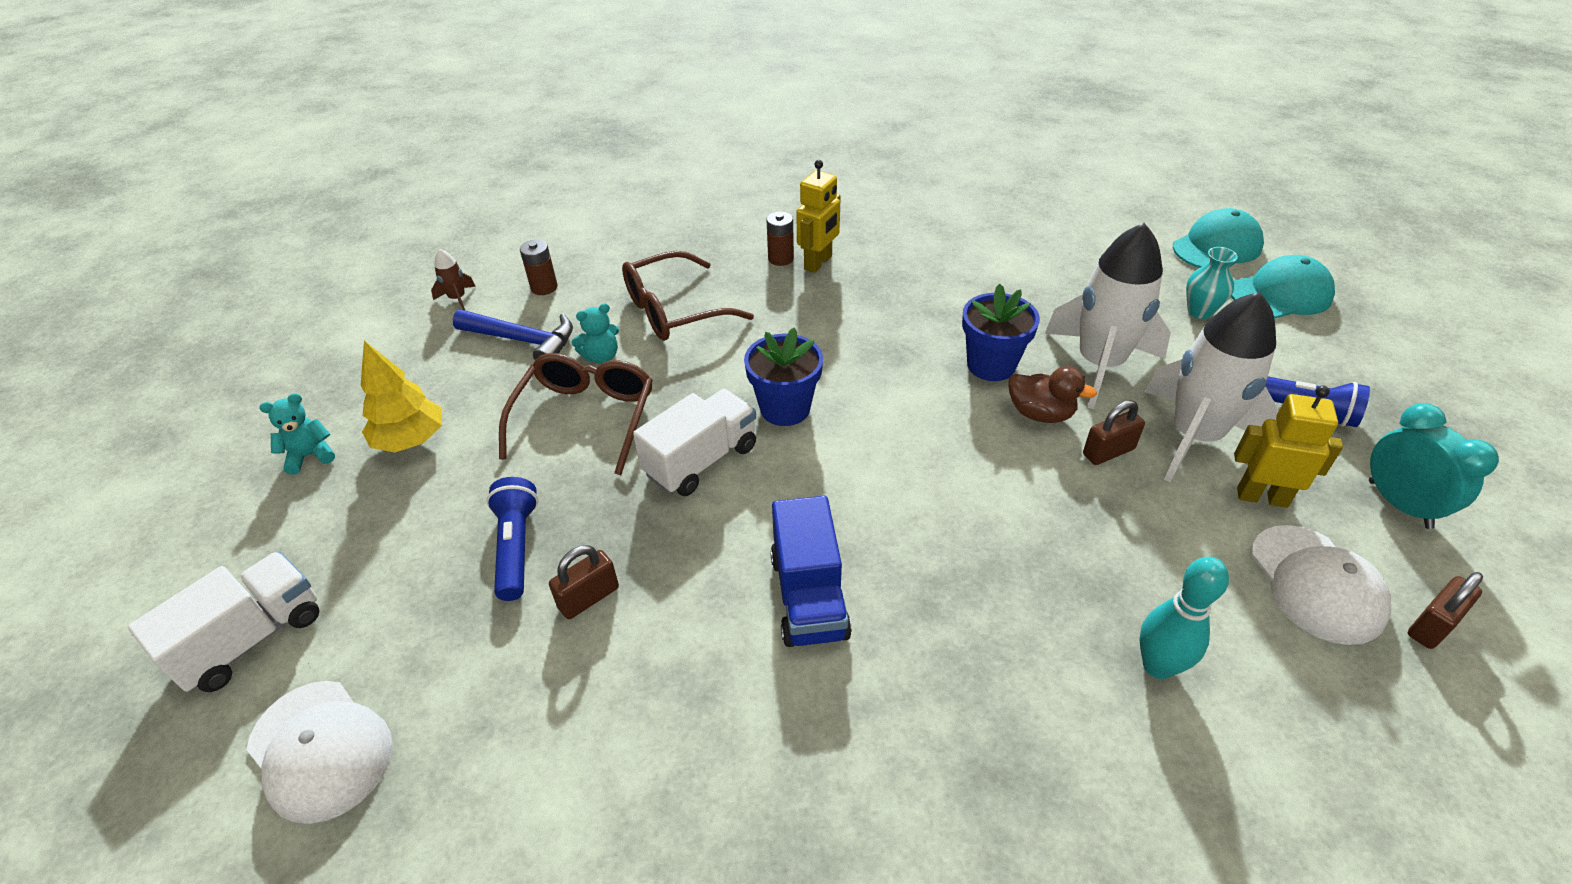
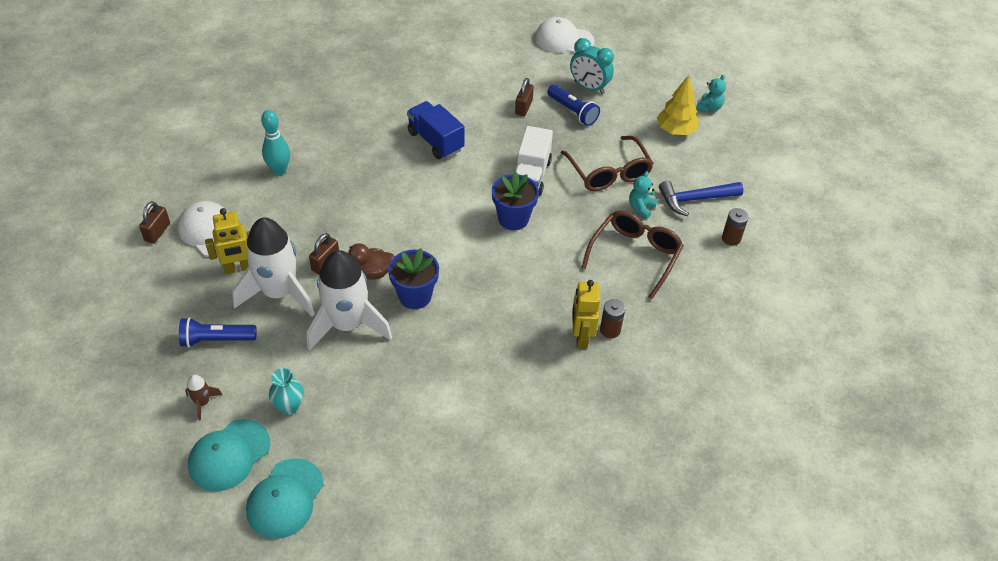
camera: 145 degrees right, 5 degrees up
white truck [128,551,319,692] -> none
brown rocket [431,249,476,310] -> brown rocket moved to [185,375,222,421]
turquoise clock [1369,403,1499,529] -> turquoise clock moved to [570,38,614,94]

